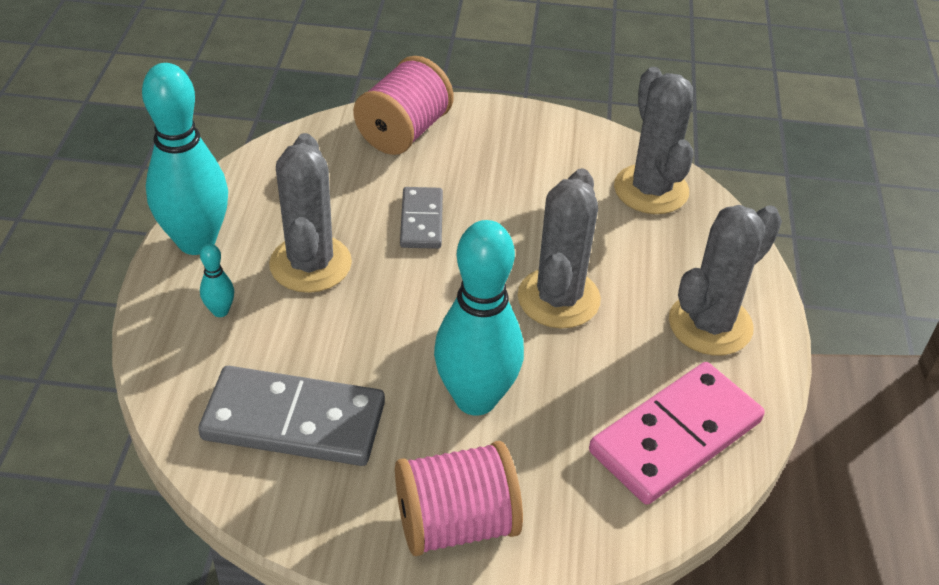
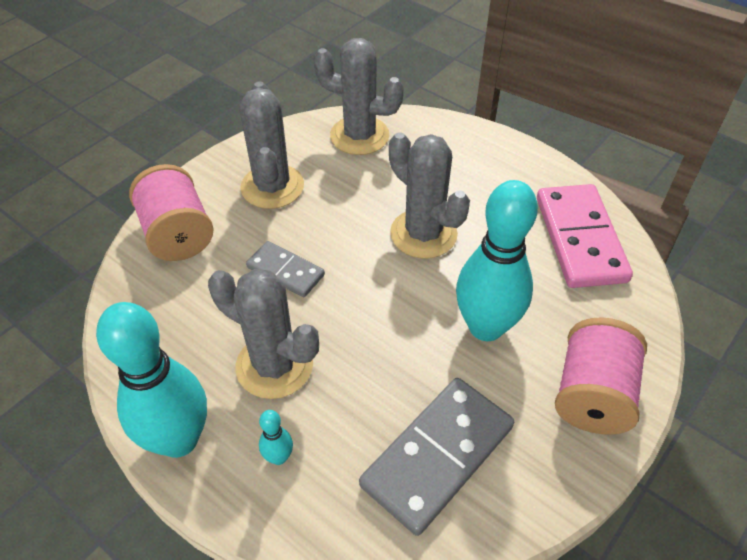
camera: 55 degrees left, 5 degrees up
grey cactus [669,205,782,356] -> grey cactus moved to [239,81,304,209]

